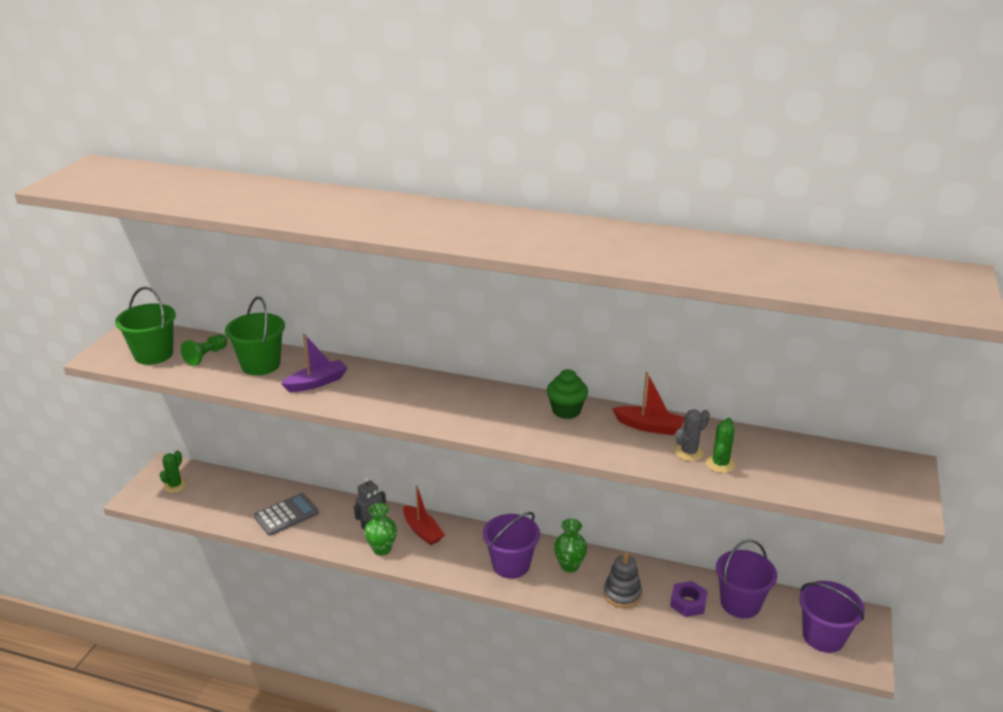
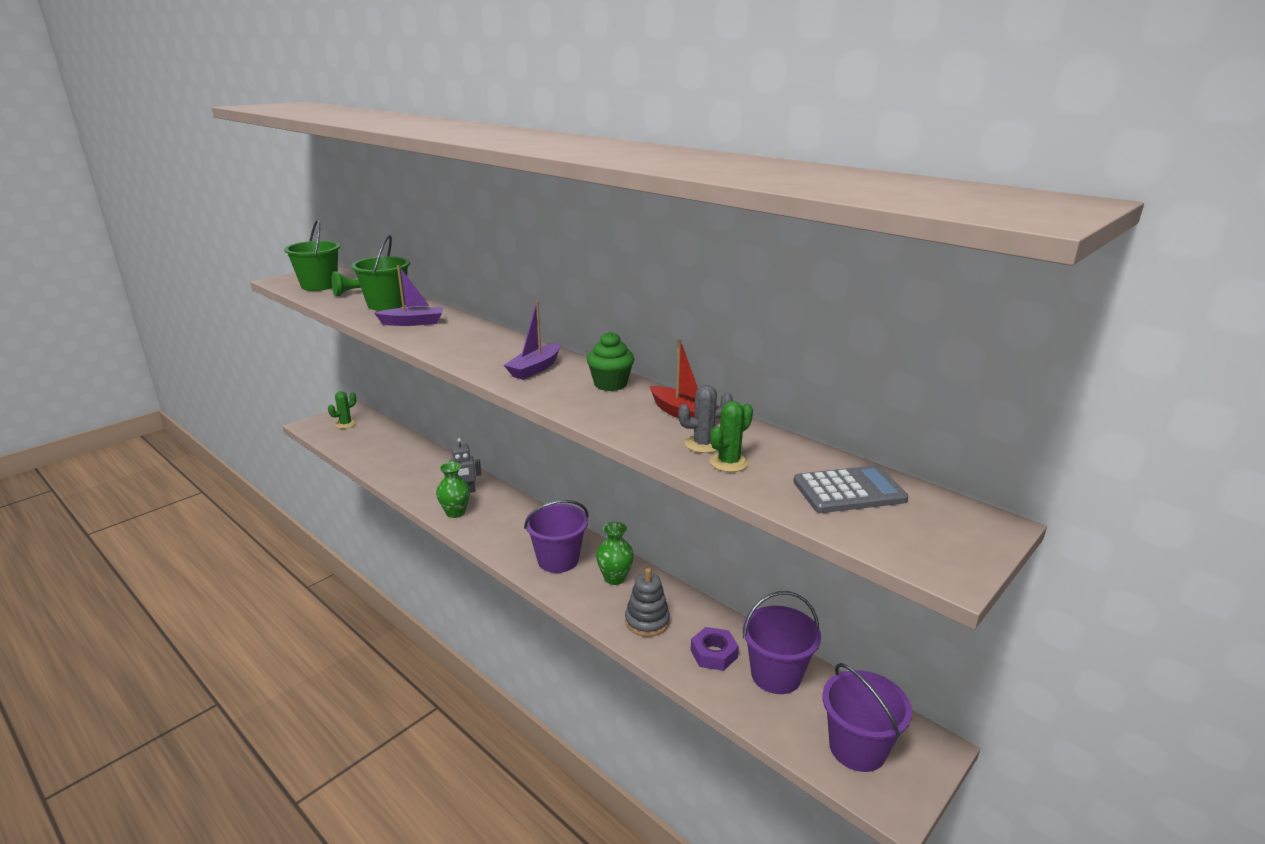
camera: 25 degrees right, 5 degrees down
grey calculator [254,493,319,536] -> grey calculator moved to [793,465,909,513]
red boat [403,486,445,545] -> none
none -> purple boat [504,301,561,380]

